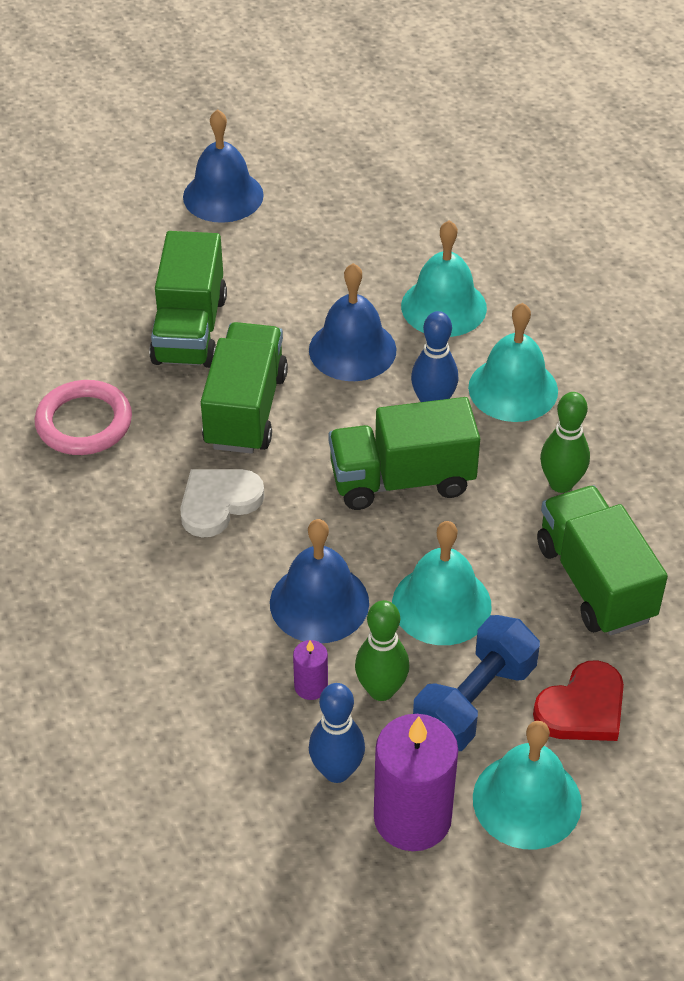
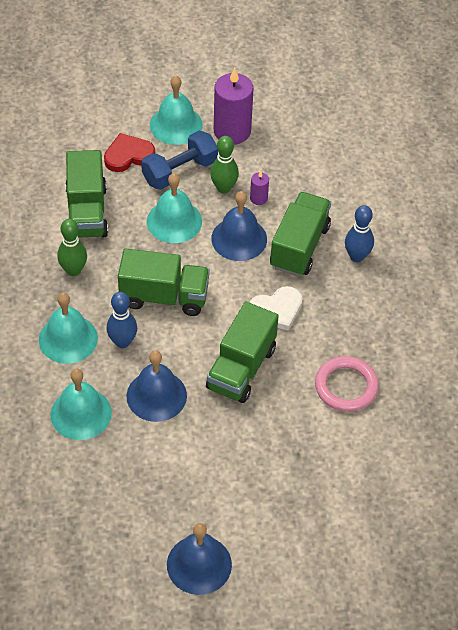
camera: 165 degrees left, 5 degrees up
green truck [149,231,227,368] -> green truck moved to [270,192,331,276]
blue bowling pin [309,683,365,783] -> blue bowling pin moved to [345,205,374,262]

